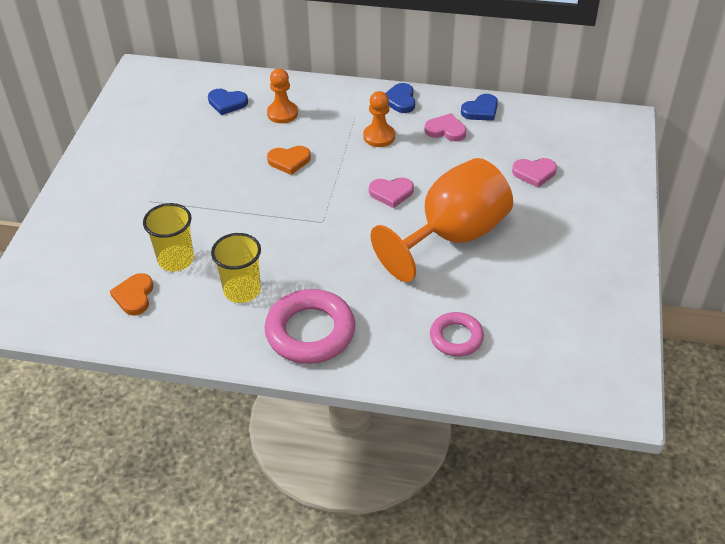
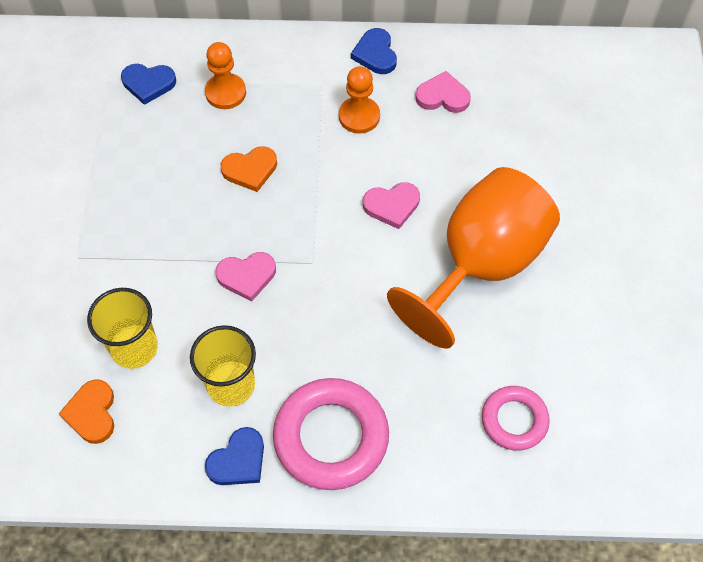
camera: 10 degrees left, 15 degrees up
blue heart [461,94,498,121] -> blue heart moved to [205,427,264,485]
pink heart [512,158,557,188] -> pink heart moved to [215,252,276,302]

